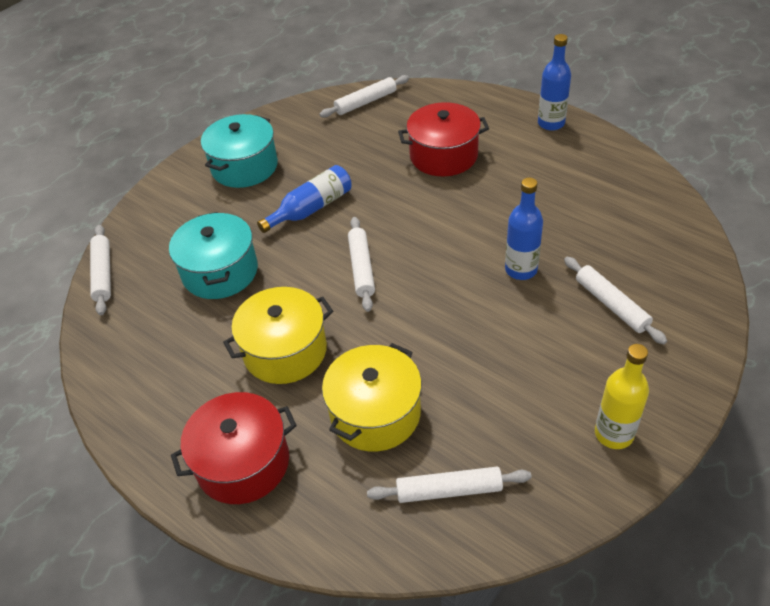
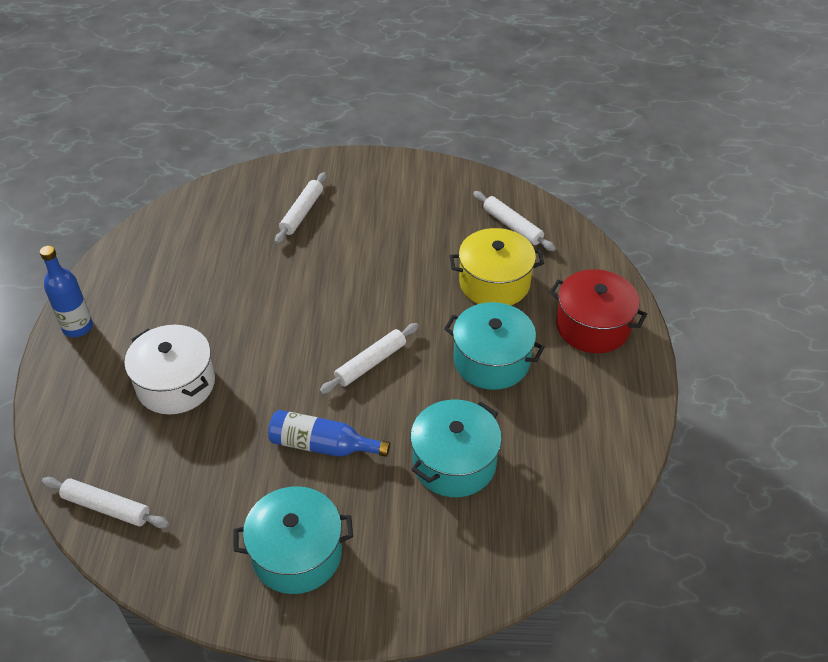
camera: 130 degrees left, 0 degrees up
white rolling pin [90,225,111,315] -> none
yellow pot [223,287,333,384] -> turquoise pot [444,302,545,390]
red pot [398,102,489,176] -> white pot [124,325,215,415]
blue bottle [505,178,543,280] -> none
yellow bottle [595,344,649,449] -> none

